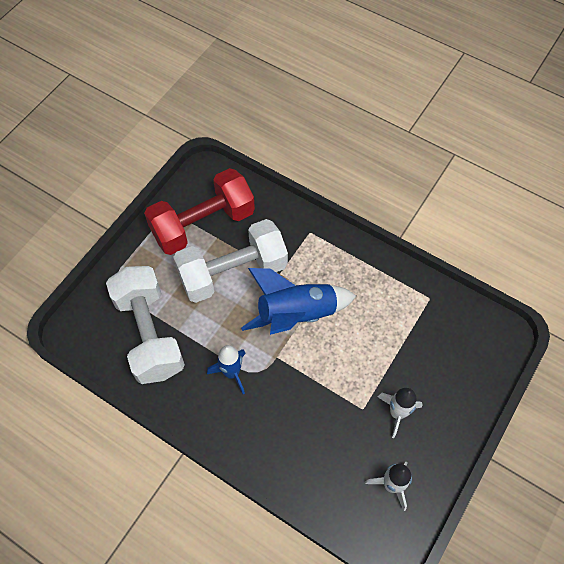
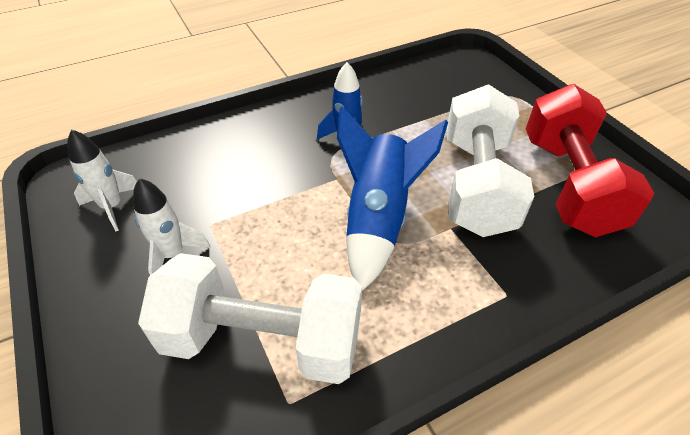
camera: 120 degrees right, 15 degrees down
white dumbbell [106,266,185,384] -> white dumbbell moved to [138,253,362,384]

